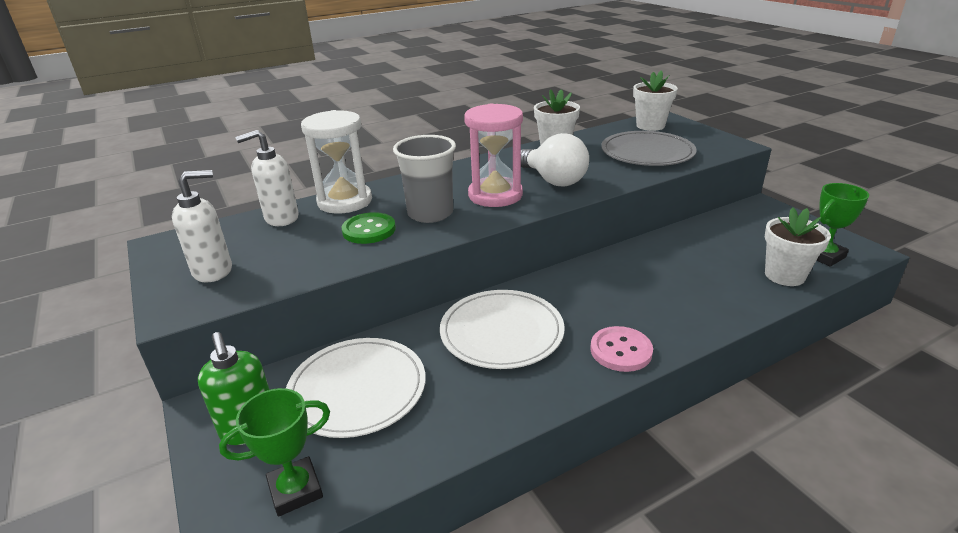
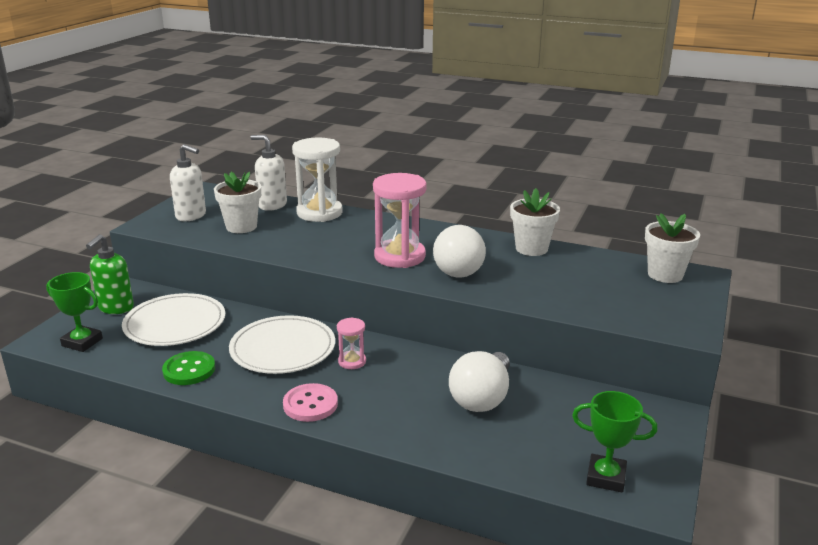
camera: 50 degrees right, 5 degrees down
green button [342,212,396,244] -> green button moved to [162,351,215,385]
grey cup [393,135,456,223] -> none
grey plate [601,131,697,166] -> none
white flower pot [765,207,831,286] -> white flower pot moved to [214,172,261,233]
none -> pink hourglass [337,317,366,369]
none -> white light bulb [449,351,510,412]

